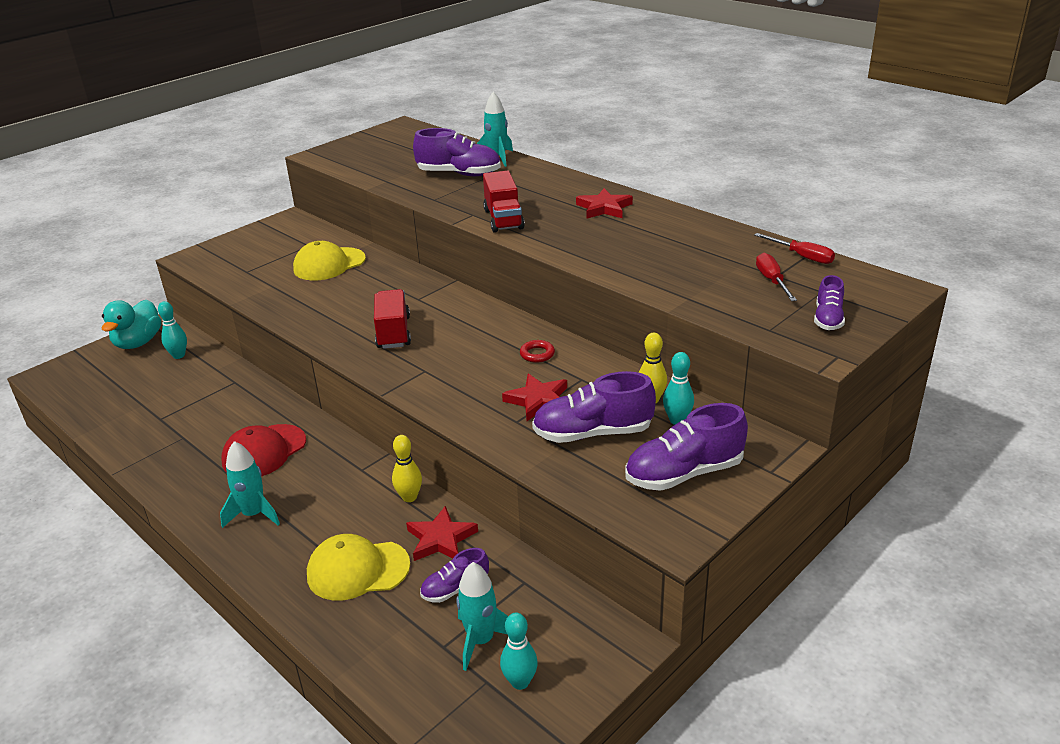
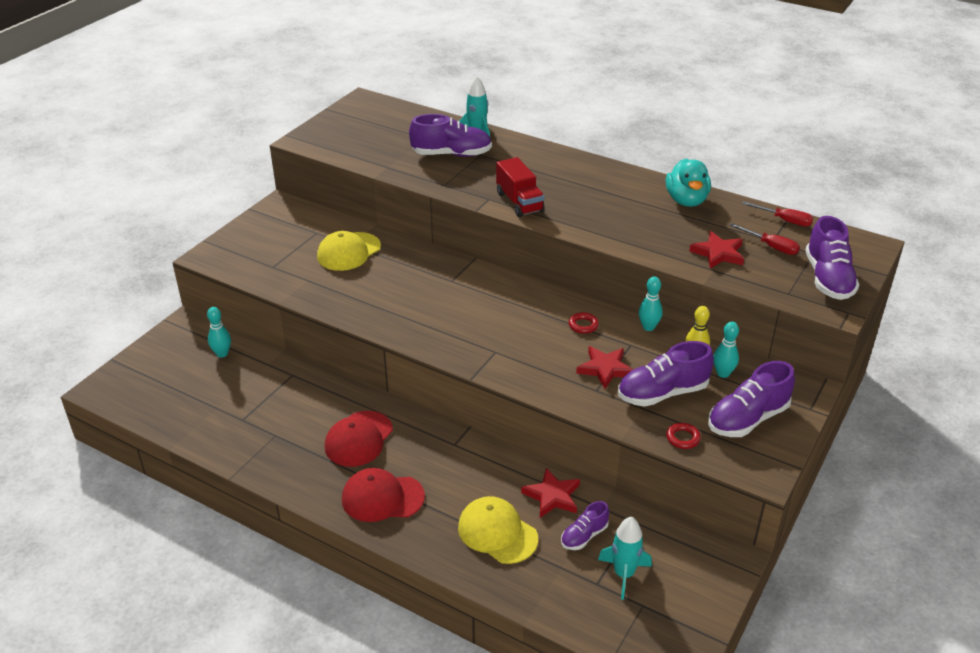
camera: 15 degrees left, 5 degrees up
turquoise duck [102,300,161,349] -> turquoise duck moved to [666,159,711,207]
turquoise rocket [220,441,280,528] -> red cap [342,468,425,522]
yellow cap [307,534,410,600] -> yellow cap turned 60 degrees clockwise [458,496,538,564]
red truck [374,289,411,349] -> none
yellow bowling pin [392,435,422,502] -> none
turquoise bowling pin [500,613,538,690] -> turquoise bowling pin moved to [639,276,663,331]
red star [576,188,633,219] -> red star moved to [689,231,744,269]
red screwdriver [756,253,797,301] -> red screwdriver turned 150 degrees clockwise [730,223,800,255]
purple shoe [814,275,845,330] -> purple shoe [805,216,859,300], size x1.77
none -> red ring [666,423,701,449]

